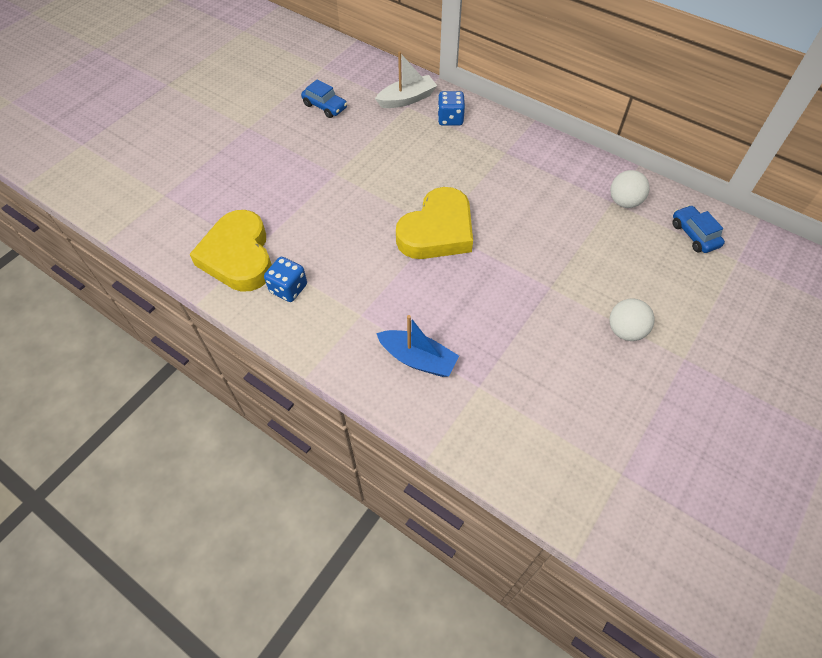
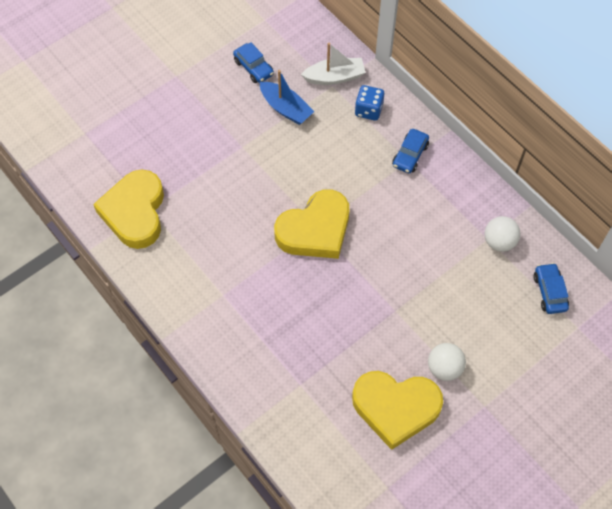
camera: 15 degrees right, 5 degrees up
blue dice [264,257,307,302] -> none
blue boat [376,315,459,377] -> blue boat moved to [260,70,314,125]
none -> yellow heart [352,371,443,450]
none -> blue car [392,129,429,173]

